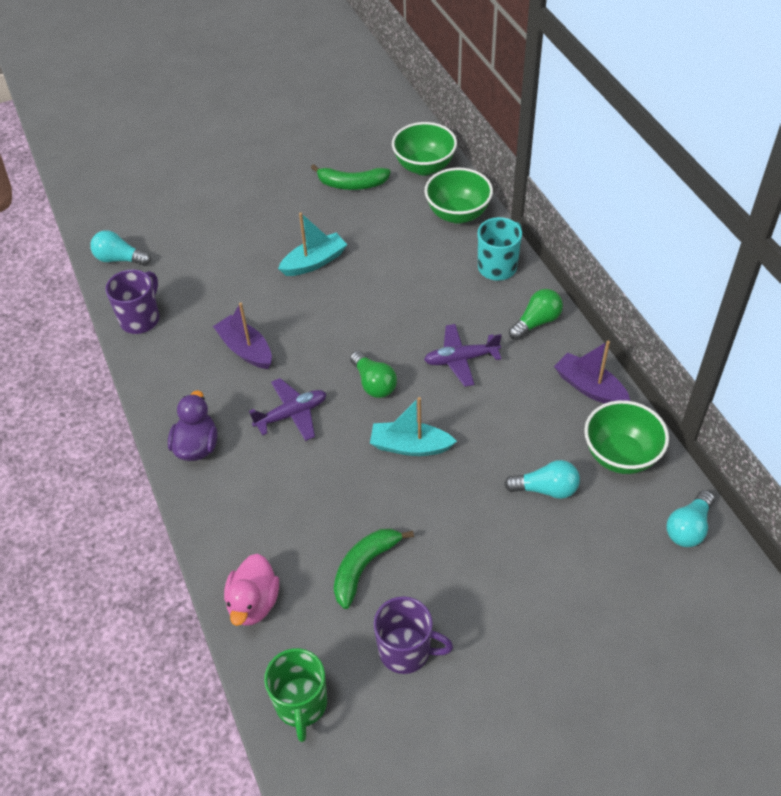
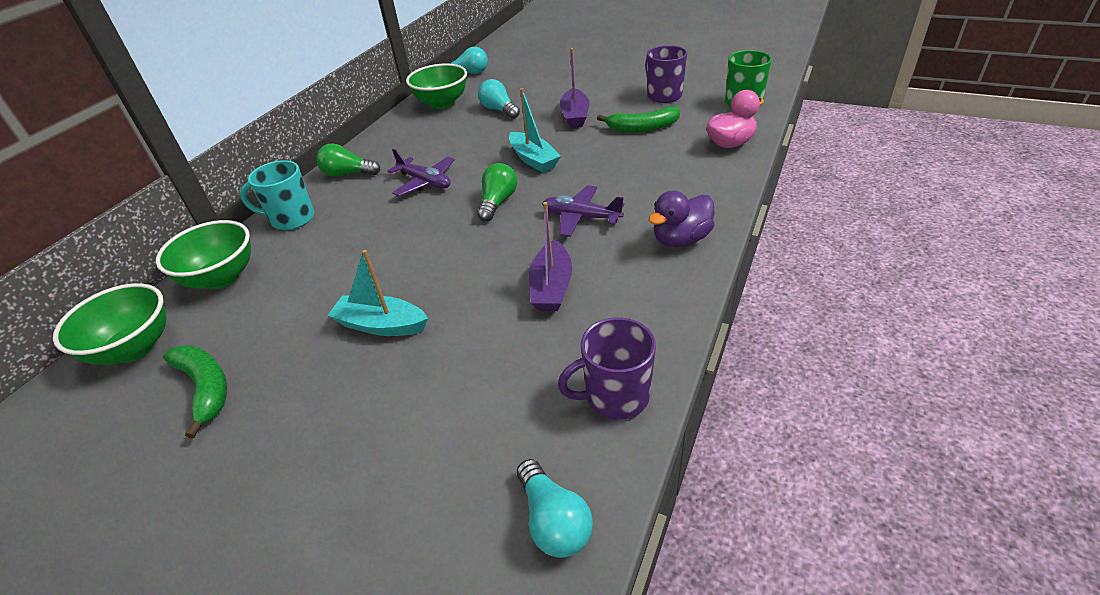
camera: 130 degrees left, 10 degrees down
purple boat [554,341,630,404] -> purple boat moved to [560,48,589,128]

